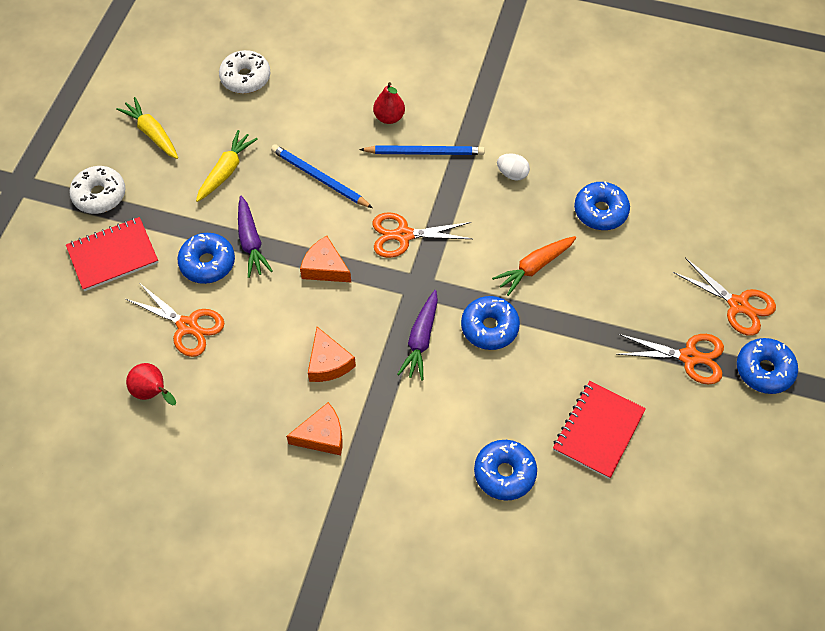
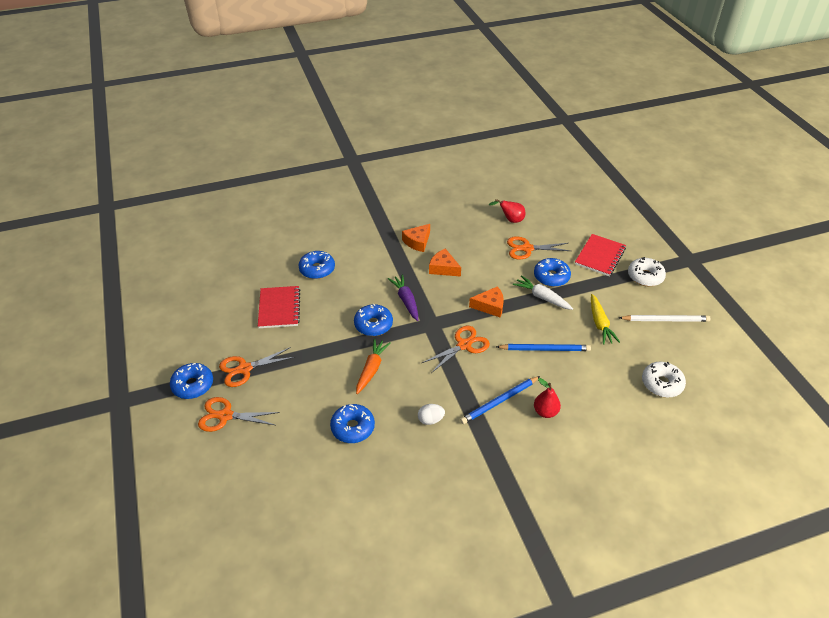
camera: 145 degrees right, 15 degrees down
yellow carrot [116,97,178,159] -> white pencil [619,315,711,322]
purple carrot [238,196,273,278] -> white carrot [513,275,573,310]

